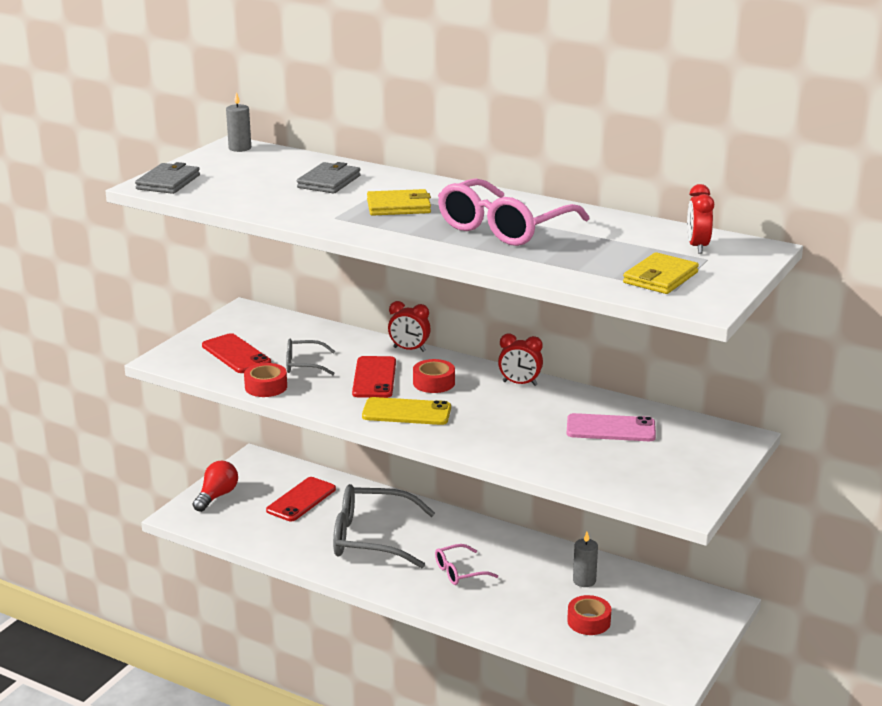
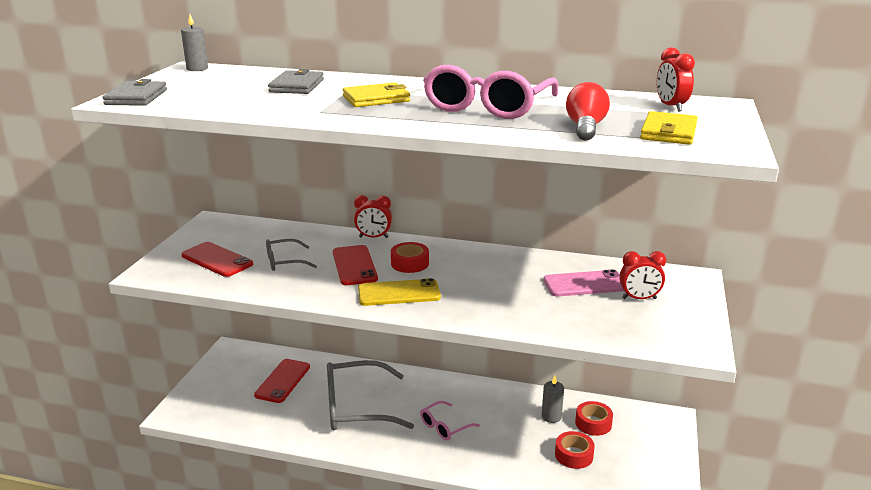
camera: 15 degrees left, 0 degrees up
red light bulb [193,461,238,512] -> red light bulb moved to [566,82,610,141]
red tape [244,363,287,397] -> red tape moved to [575,401,613,436]
red clock [498,334,543,386] -> red clock moved to [619,251,666,299]

